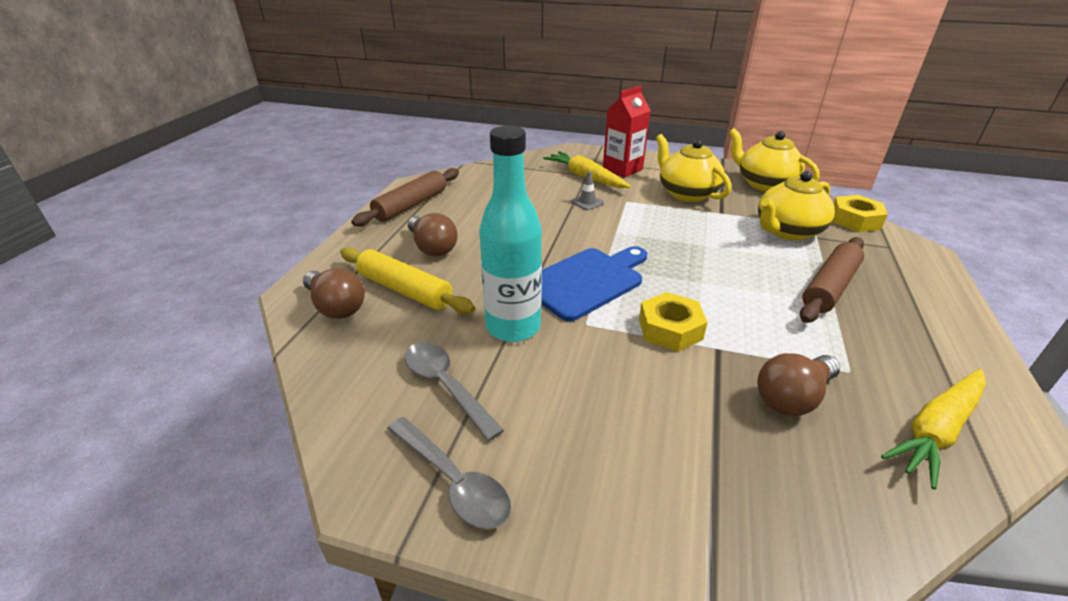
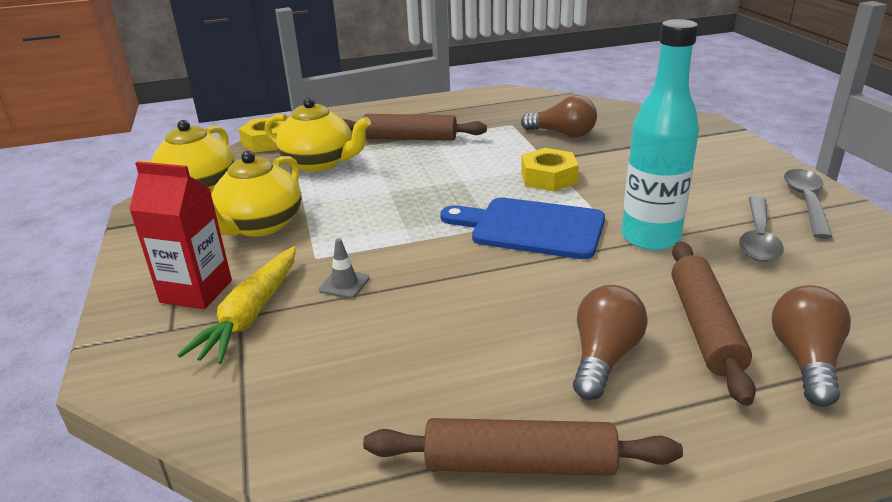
camera: 120 degrees left, 5 degrees down
yellow rolling pin [340,247,475,314] -> brown rolling pin [672,241,756,406]
yellow carrot [881,369,986,490] -> none

